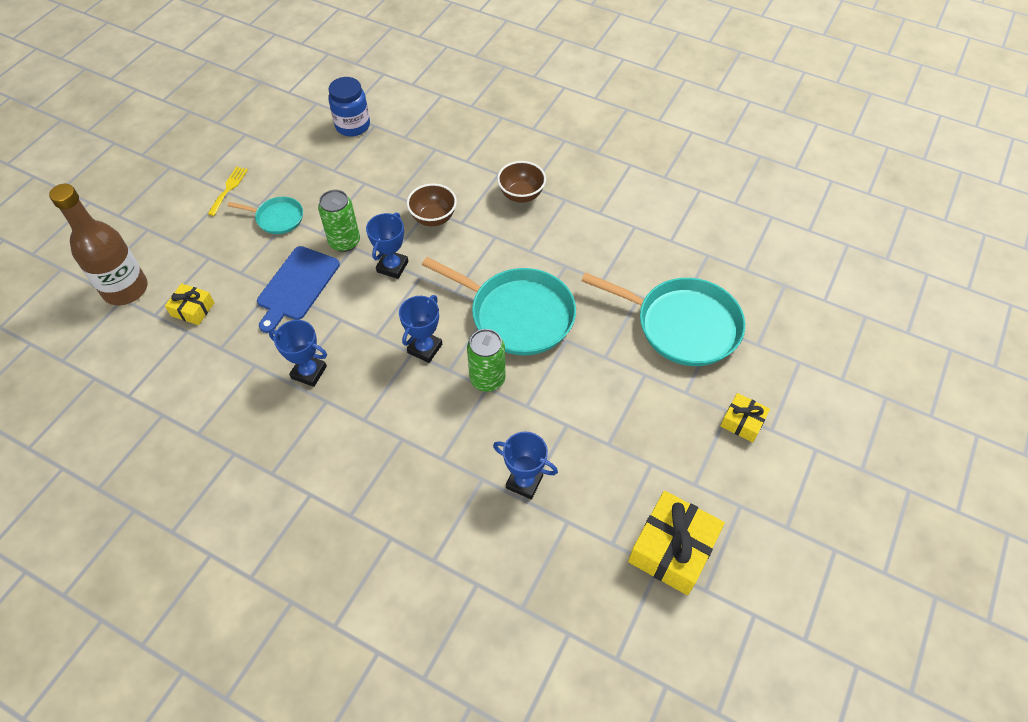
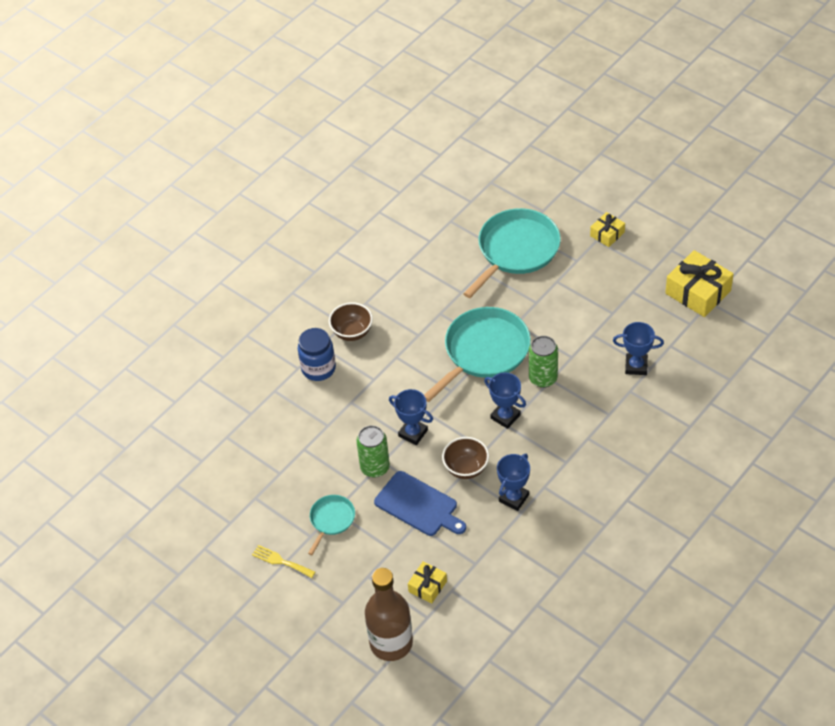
camera: 75 degrees left, 5 degrees down
blue jar [328,77,370,137] -> blue jar moved to [298,328,336,381]
brown bowl [407,184,457,226] -> brown bowl moved to [442,437,489,479]
blue trophy [493,431,558,499] -> blue trophy turned 60 degrees clockwise [613,322,664,375]

